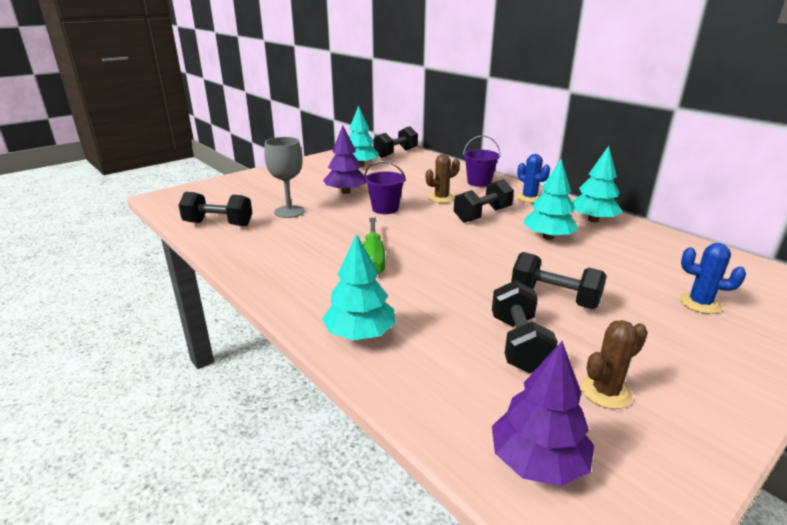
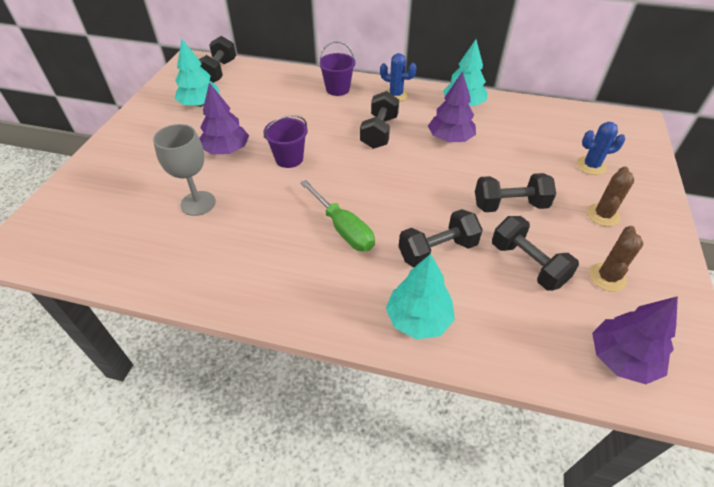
camera: 35 degrees left, 20 degrees up
black dumbbell [178,192,252,226] -> black dumbbell moved to [399,209,483,267]
brown cactus [426,154,460,203] -> brown cactus moved to [587,166,634,227]
turquoise tree [523,159,579,240] -> purple tree [428,71,476,142]

